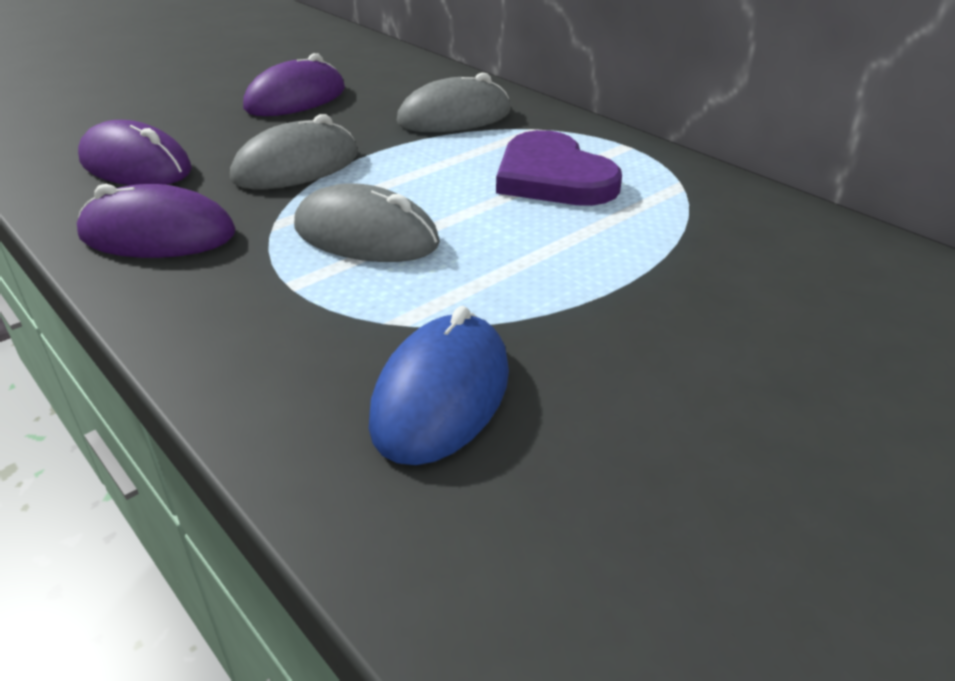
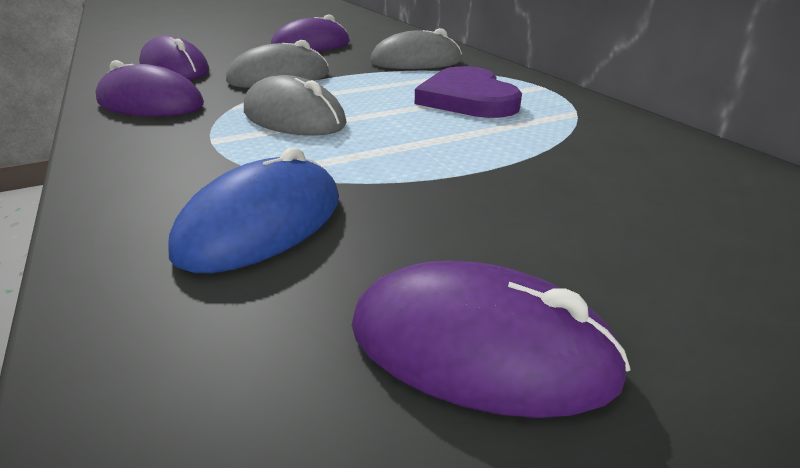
camera: 15 degrees right, 5 degrees down
none -> purple mouse [352,261,631,418]

